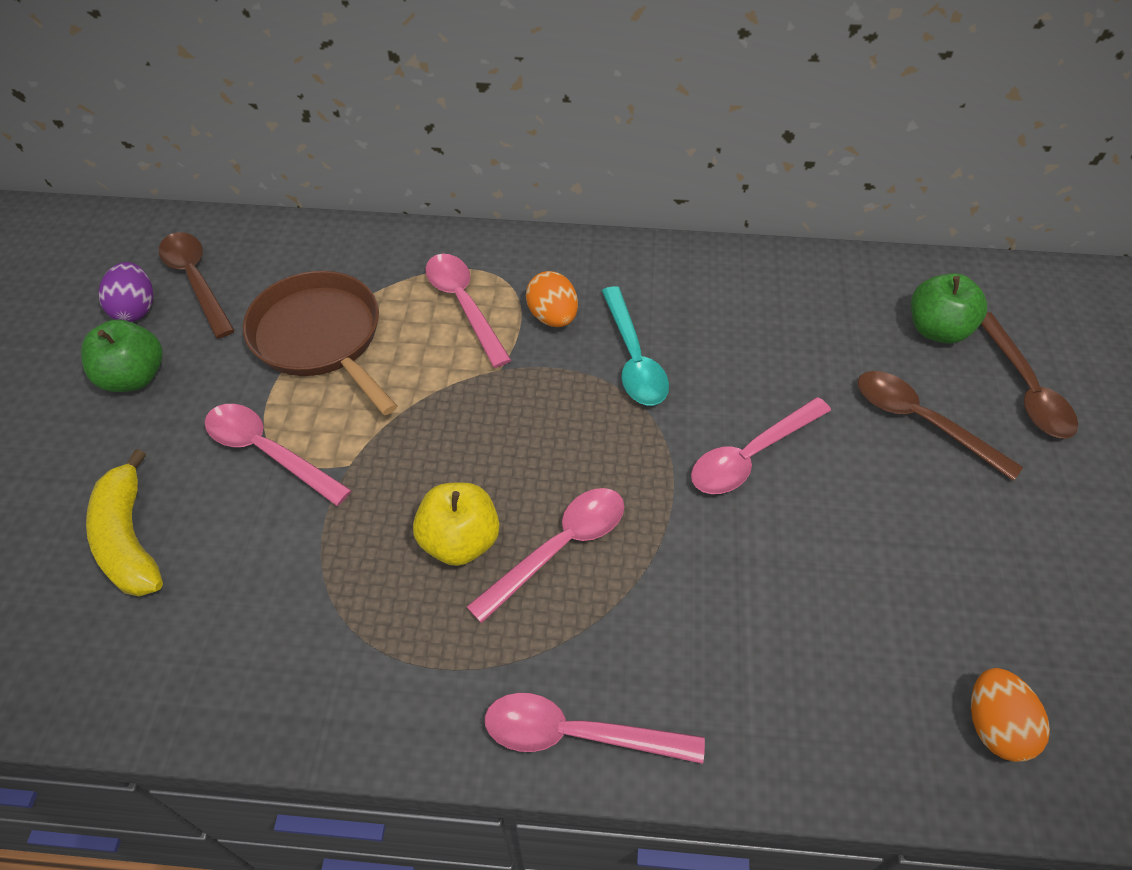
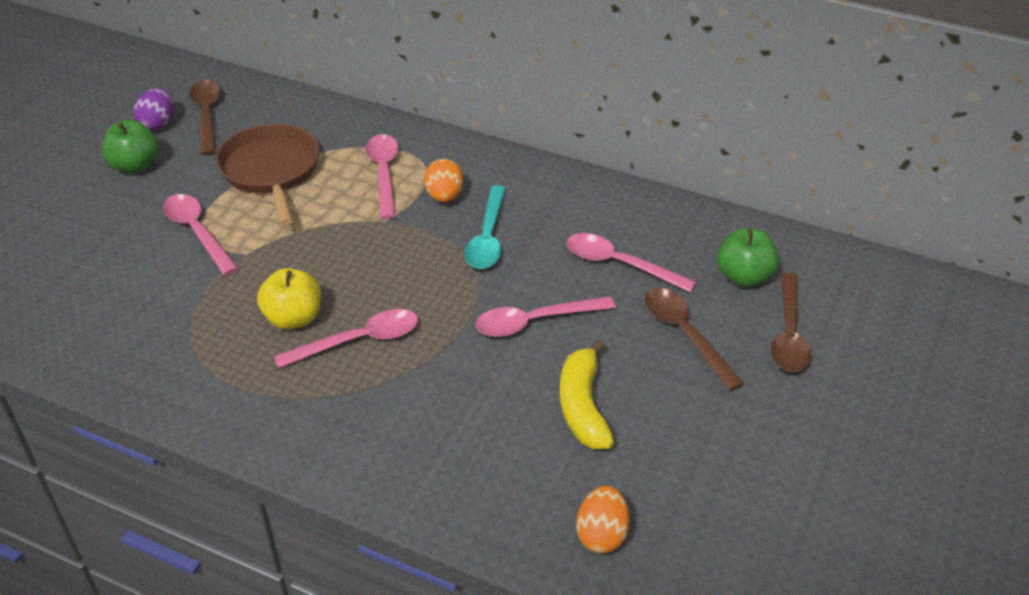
camera: 20 degrees right, 10 degrees down
yellow banana [86,449,163,597] -> yellow banana moved to [559,339,614,449]
pink spoon [485,693,705,764] -> pink spoon moved to [566,233,697,293]

